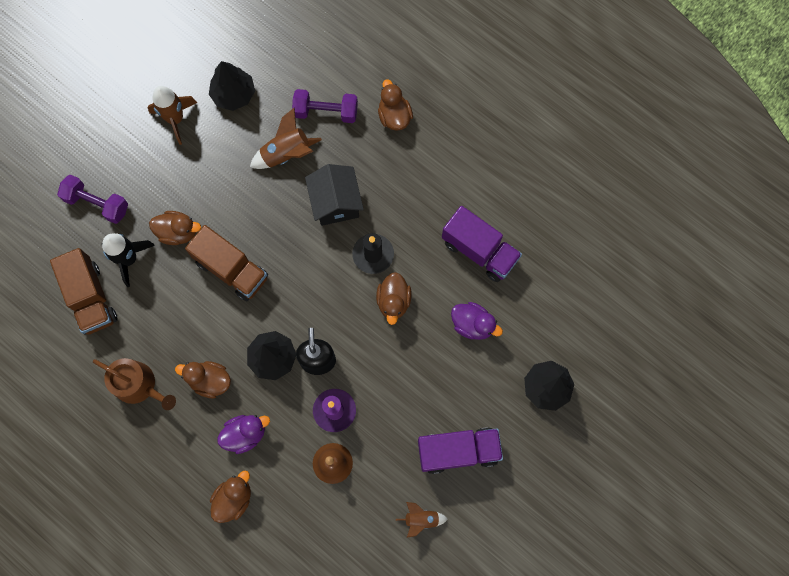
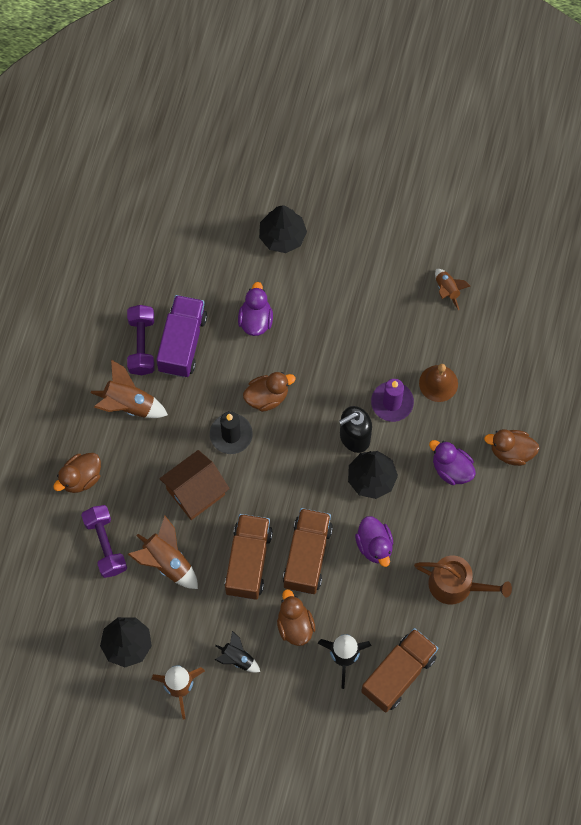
camera: 115 degrees left, 5 degrees down
purple dumbbell [57,175,128,224] -> purple dumbbell moved to [127,305,154,375]
brown watering can [93,358,176,410] -> brown watering can turned 105 degrees clockwise [414,556,512,604]
brown duck [175,361,231,398] -> none
black house [305,164,364,226] -> brown house [159,450,230,520]
purple truck [418,427,503,474] -> none
none -> brown rocket [91,360,168,418]
none -> black rocket [215,631,260,673]
none -> brown truck [224,514,273,599]
none -> purple duck [355,516,393,567]

